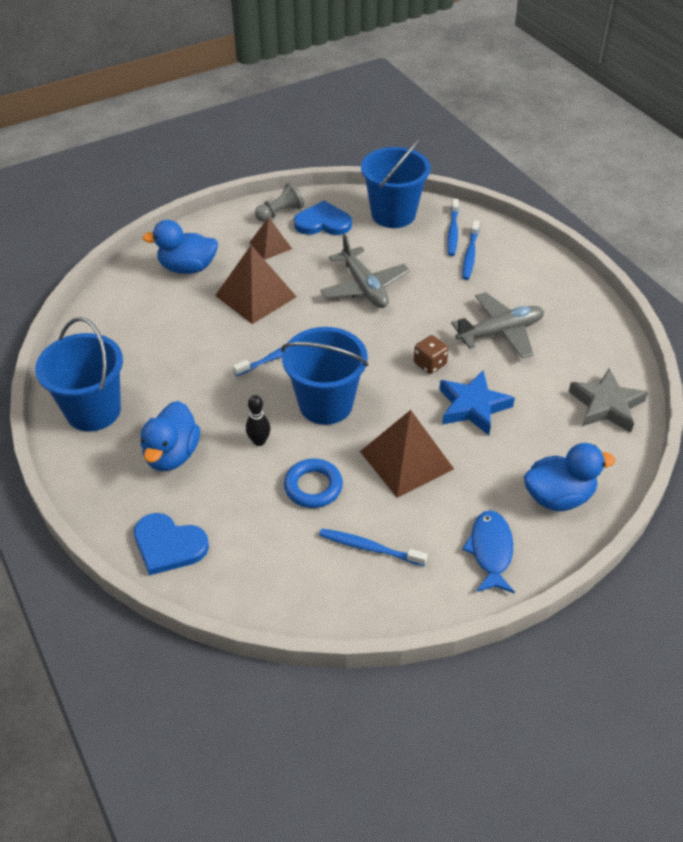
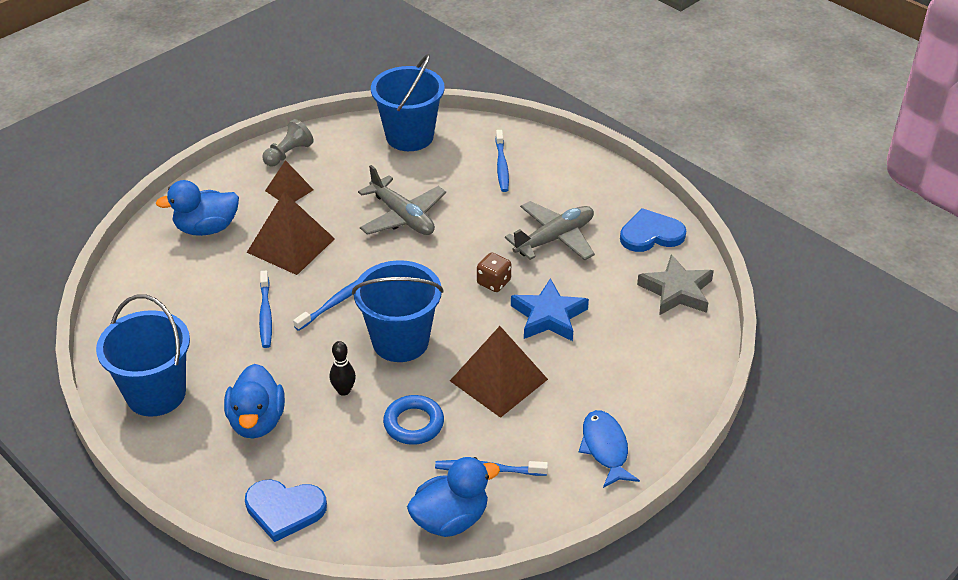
camera: 15 degrees left, 5 degrees down
blue heart [294,201,352,235] -> blue heart moved to [620,208,686,252]
blue toothbrush [447,199,459,256] -> blue toothbrush moved to [259,270,272,348]
blue duck [524,443,615,511] -> blue duck moved to [407,457,500,537]

